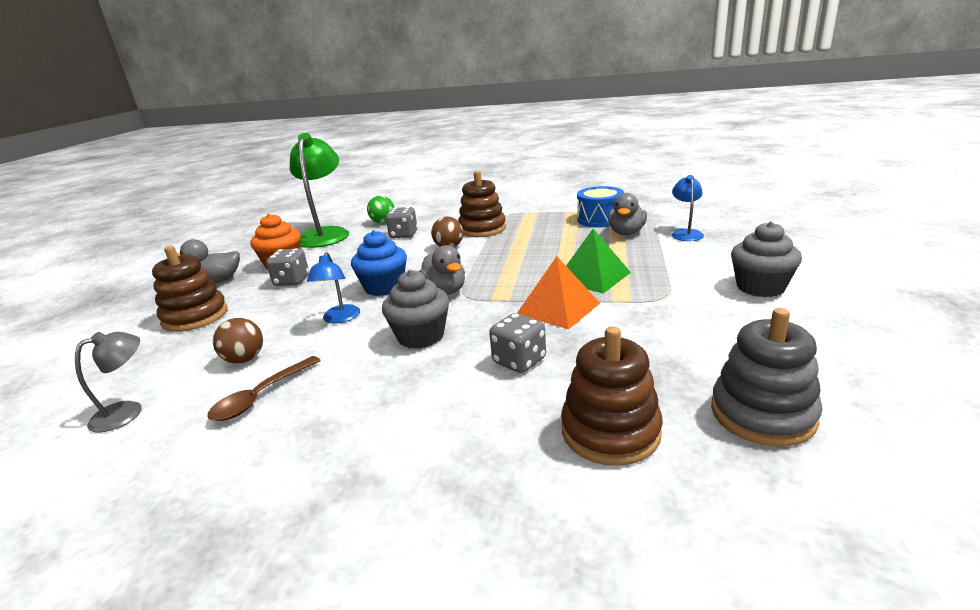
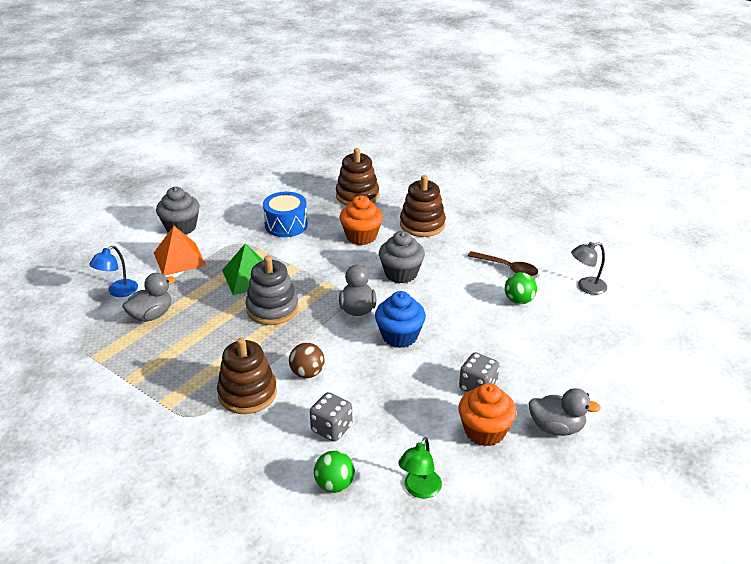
camera: 155 degrees left, 10 degrees up
brown stacking toy [152,246,228,332] -> brown stacking toy moved to [400,175,446,237]
brown spoon [207,356,321,421] -> brown spoon turned 60 degrees clockwise [468,251,538,276]
brown ball [213,318,263,363] -> green ball [505,272,537,304]
green lamp [290,133,349,248] -> green lamp [398,437,442,498], size x0.51
blue lamp [307,252,360,323] -> none
grey dice [489,313,546,373] -> orange cupcake [340,195,383,245]
orange pyramid [517,256,600,329] -> orange pyramid moved to [154,226,206,276]
blue drum [577,186,624,228] -> blue drum moved to [263,192,308,237]
grey stacking toy [711,308,822,447] -> grey stacking toy moved to [245,256,299,325]

